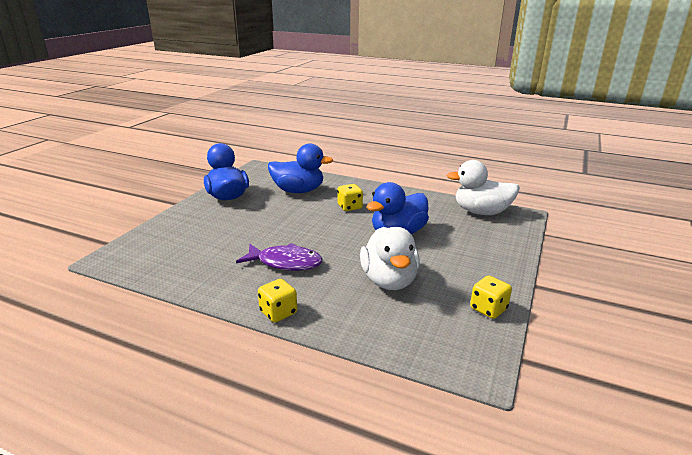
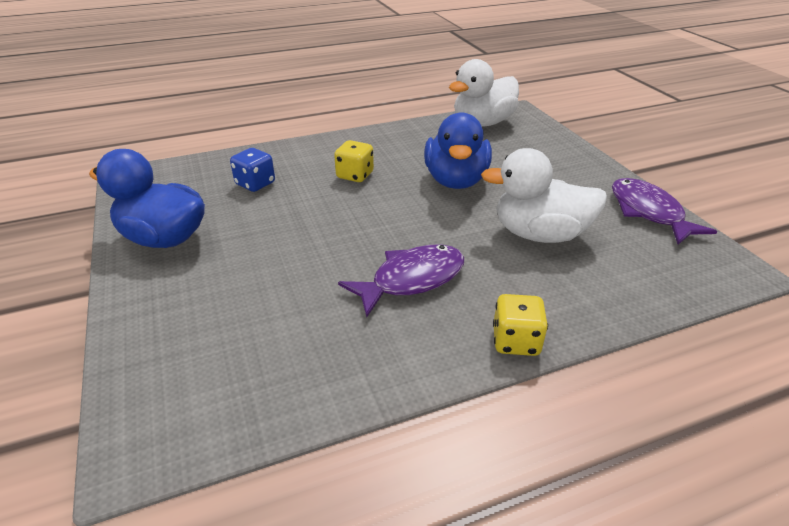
camera: 45 degrees left, 10 degrees up
blue duck [268,144,333,193] -> blue dice [230,148,275,192]
white duck [360,227,420,290] -> white duck turned 150 degrees clockwise [481,148,607,243]
yellow dice [470,276,512,319] -> purple fish [612,178,717,244]

